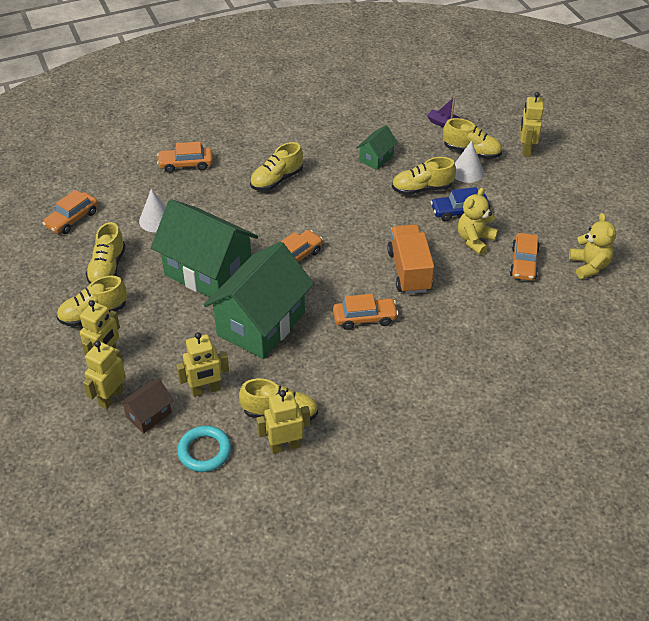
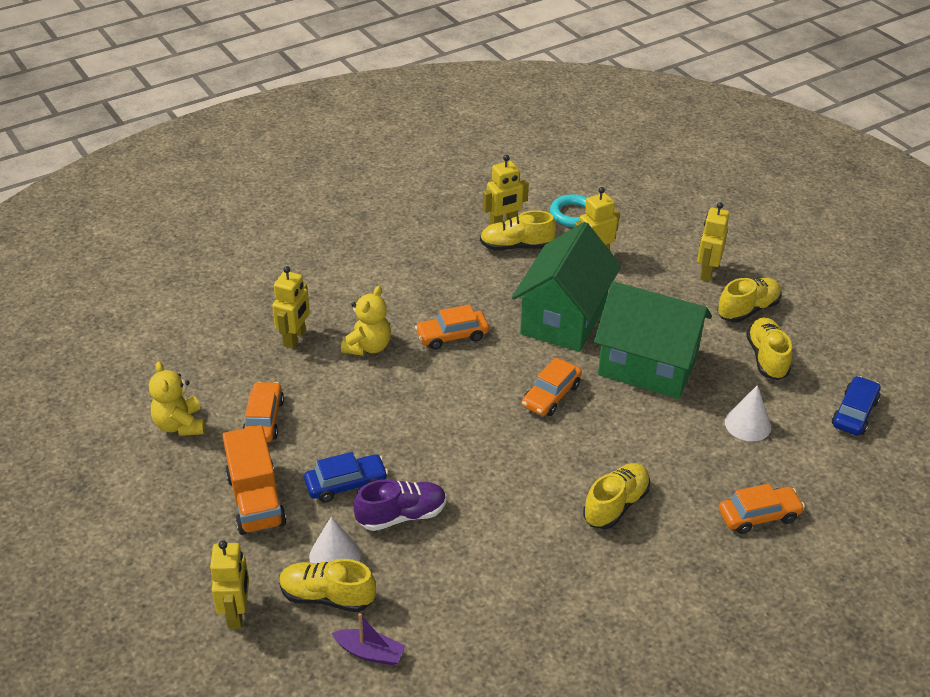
camera: 170 degrees right, 5 degrees down
orange car [42,190,98,234] -> blue car [832,376,881,435]
yellow robot [83,341,126,409] -> yellow robot moved to [272,266,310,348]
brown house [119,379,174,433] -> none
green house [356,125,398,170] -> none
orange truck [387,224,434,294] -> orange truck moved to [222,425,287,535]
yellow shoe [392,157,456,195] -> purple shoe [354,479,446,531]
yellow teddy bear [458,188,498,255] -> yellow teddy bear moved to [341,286,391,356]

